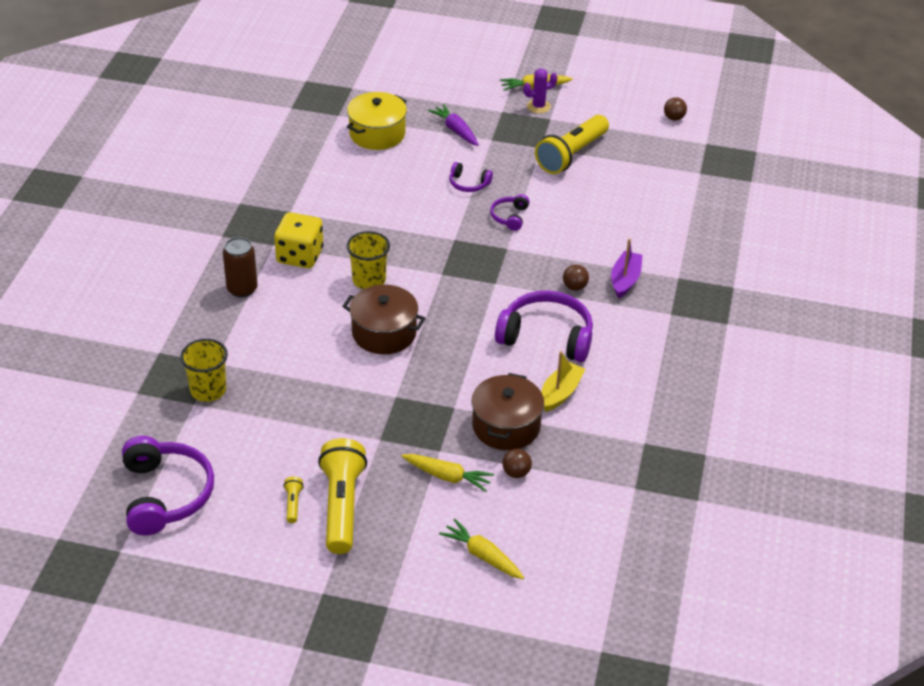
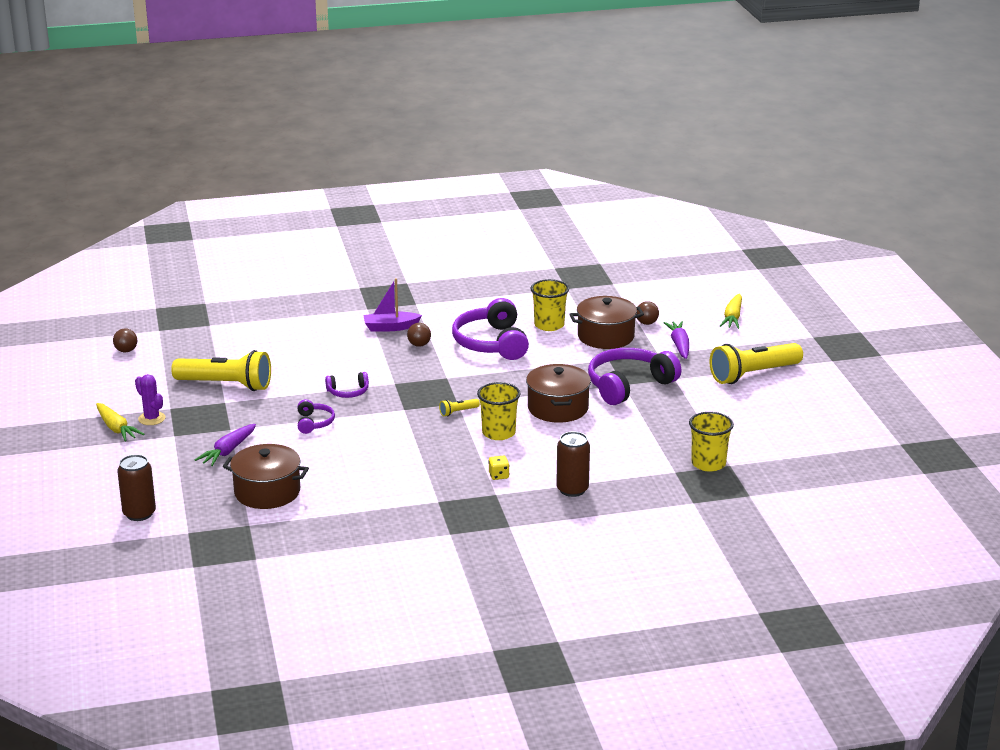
camera: 115 degrees left, 15 degrees down
purple headphones [122,436,214,536] -> purple headphones moved to [588,348,681,405]
yellow dice [274,212,323,268] -> yellow dice [488,456,509,480], size x0.43
yellow flashlight [284,477,304,523] -> yellow flashlight moved to [439,399,480,416]
yellow pot [347,92,407,150] -> brown pot [223,444,309,509]
yellow carrot [402,454,494,492] -> purple carrot [663,321,689,359]
yellow boat [541,351,585,412] -> yellow cup [531,279,569,331]
none -> brown can [117,454,156,521]

